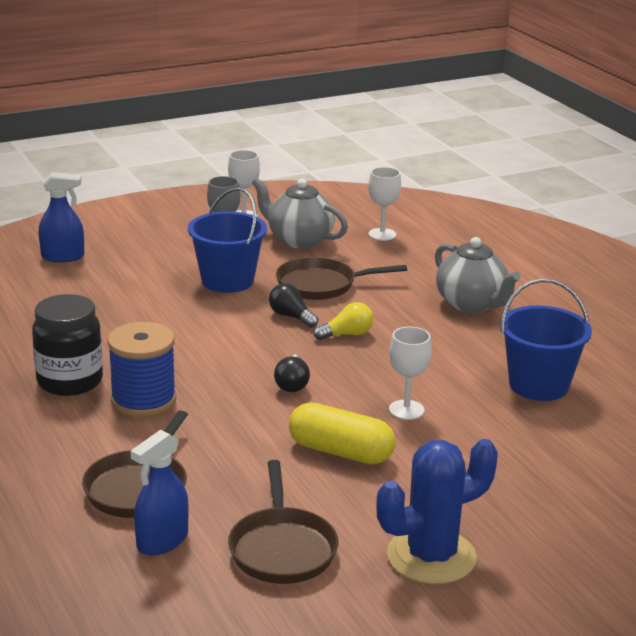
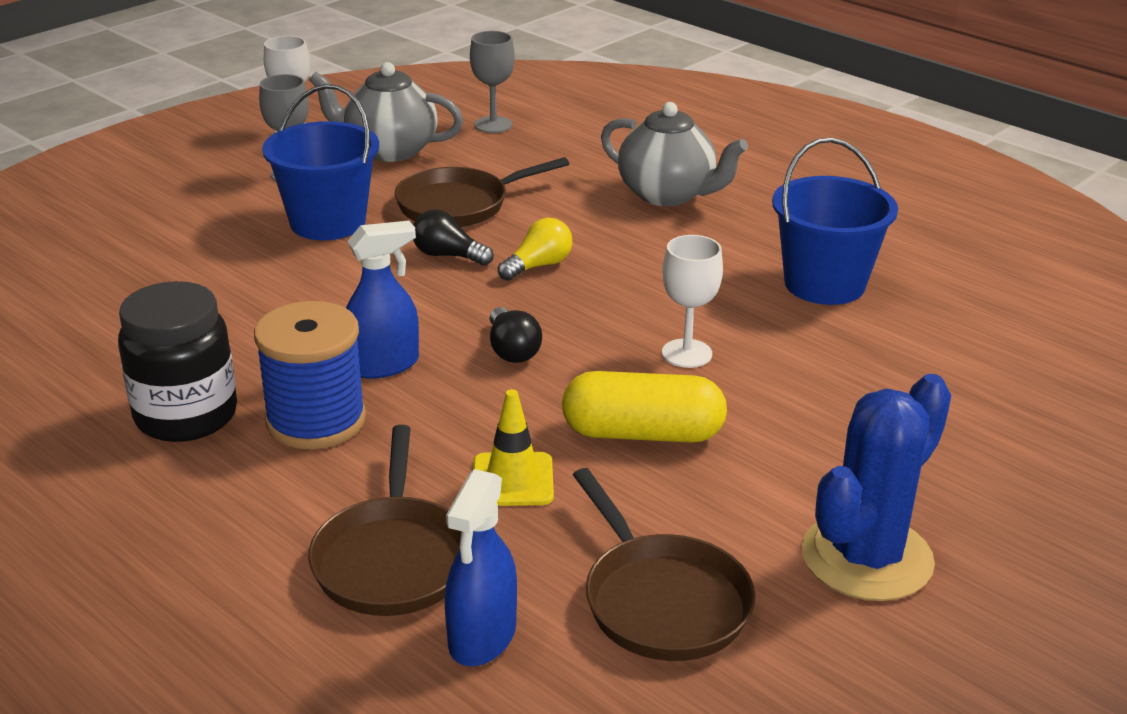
camera: 20 degrees left, 5 degrees up
blue spray bottle [39,172,84,262] -> blue spray bottle moved to [346,221,419,379]
white goblet [368,167,401,241] -> grey goblet [470,31,515,133]
none -> yellow traffic cone [473,389,554,506]

